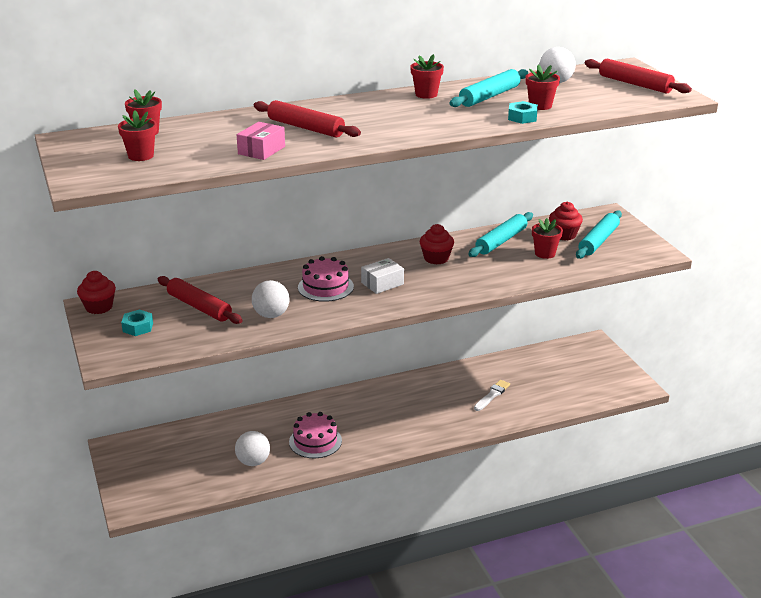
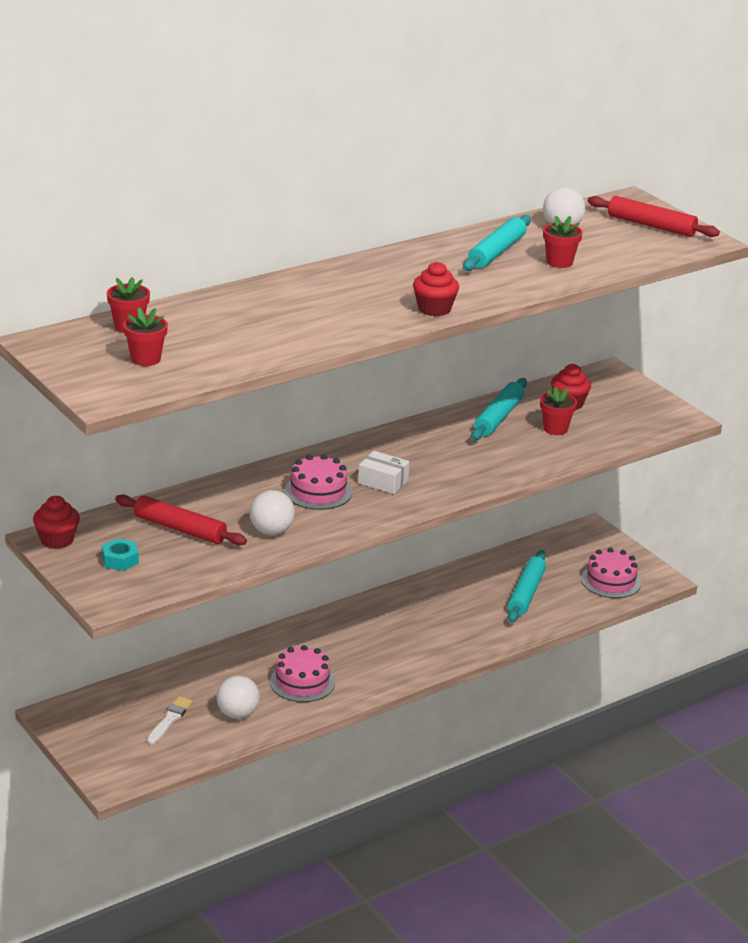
camera: 15 degrees left, 0 degrees up
pink box [237,122,285,160] -> none
red rolling pin [254,100,361,138] -> none
white box [361,258,404,294] -> white box turned 75 degrees clockwise [358,451,410,494]
red flower pot [410,54,444,99] -> none
red cupcake [420,224,454,264] -> red cupcake moved to [413,262,459,316]
white brush [474,380,510,411] -> white brush moved to [147,696,193,745]
turquoise nut [508,101,538,124] -> none
turquoise rolling pin [576,210,622,259] -> turquoise rolling pin moved to [508,550,546,623]
none -> pink cake [581,547,641,598]

